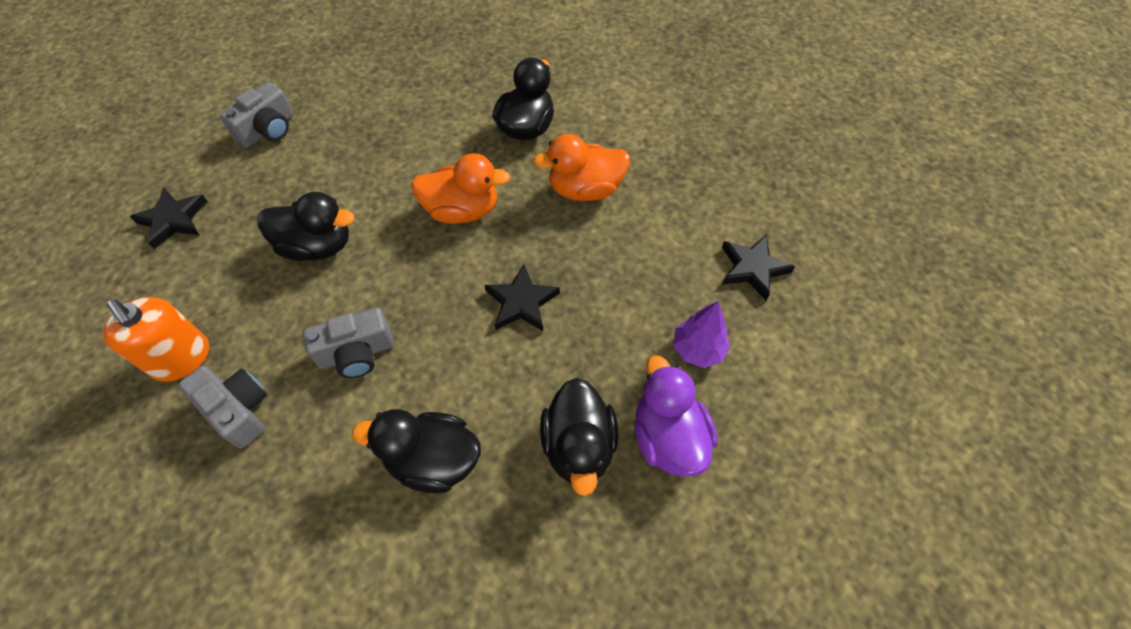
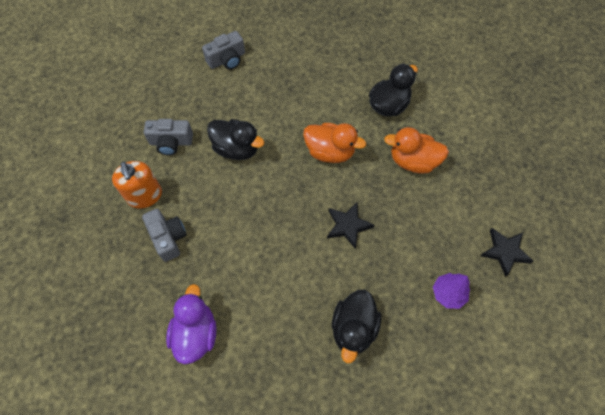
camera: 20 degrees right, 5 degrees up
black star [130,188,208,249] -> none
grey camera [303,308,394,378] -> grey camera moved to [144,119,193,155]
black duck [352,409,481,493] -> none
purple duck [634,355,718,477] -> purple duck moved to [166,284,217,364]

